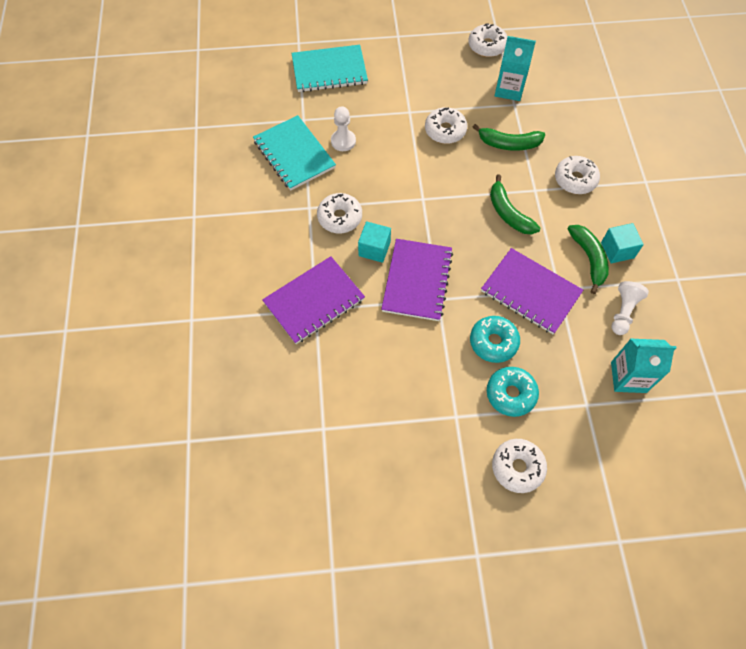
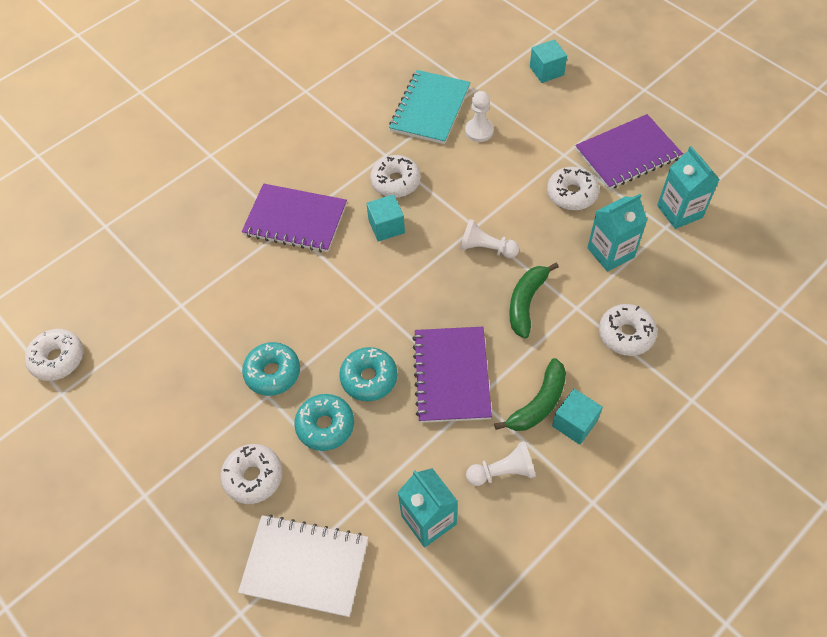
camera: 55 degrees right, 5 degrees down
turquoise notebook [292,45,368,92] -> turquoise cube [530,39,567,83]
purple notebook [381,239,453,321] -> purple notebook moved to [575,114,683,190]
white donut [468,23,507,57] -> white donut moved to [25,329,83,381]
green banana [472,124,545,151] -> turquoise carton [587,194,647,272]
none -> white notebook [238,515,369,617]
none -> turquoise donut [242,342,300,396]
none -> white pawn [460,219,519,258]

